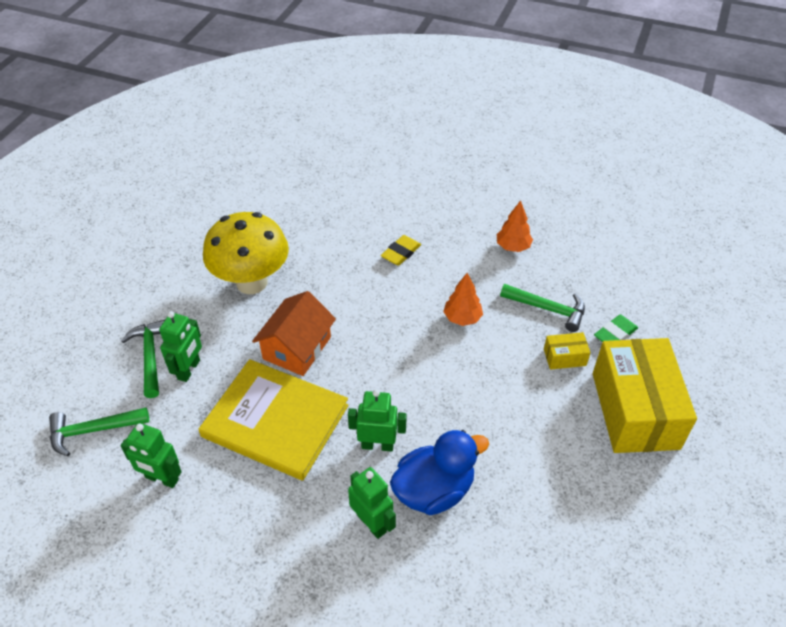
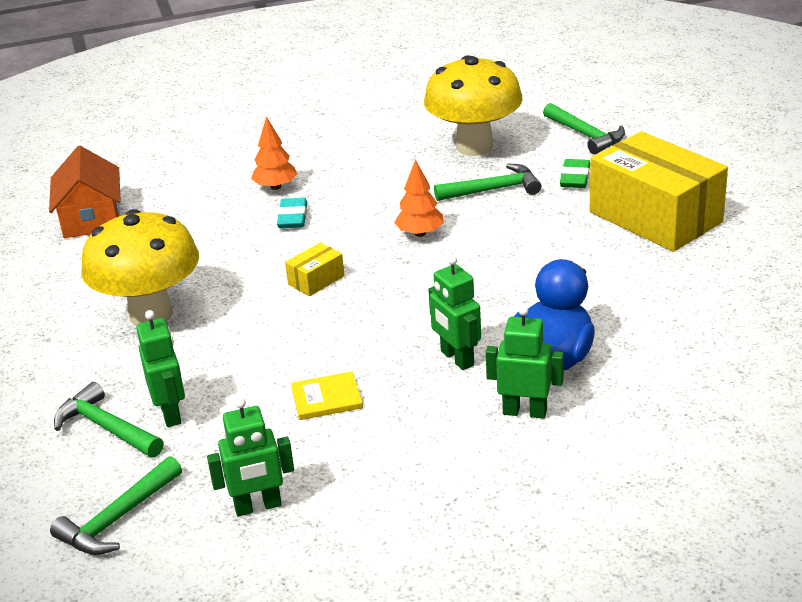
camera: 35 degrees left, 15 degrees down
yellow book [199,359,349,481] -> yellow book [291,371,363,420], size x0.41
orange house [252,291,336,376] -> orange house moved to [49,146,121,238]
green robot [348,389,407,452] -> green robot turned 90 degrees counterclockwise [428,256,481,370]
yellow eraser [381,235,421,266] -> turquoise eraser [277,198,307,228]
orange tree [497,200,533,252] -> orange tree moved to [251,116,297,190]
yellow box [544,332,591,370] -> yellow box moved to [285,242,345,296]
none -> yellow mushroom [424,55,523,156]
none -> green hammer [543,103,625,154]

